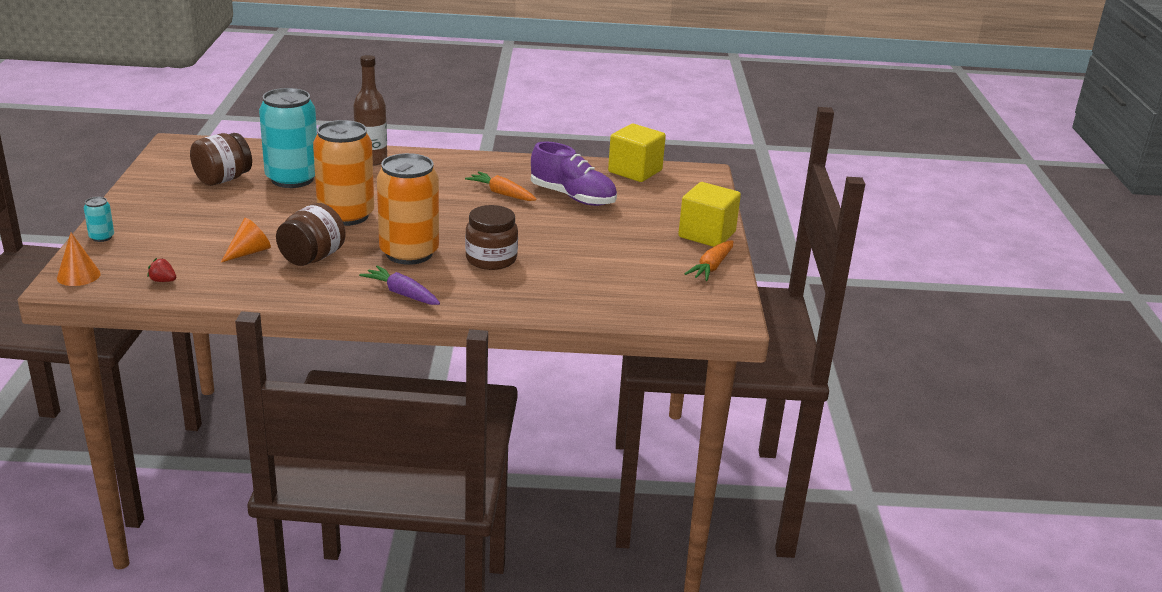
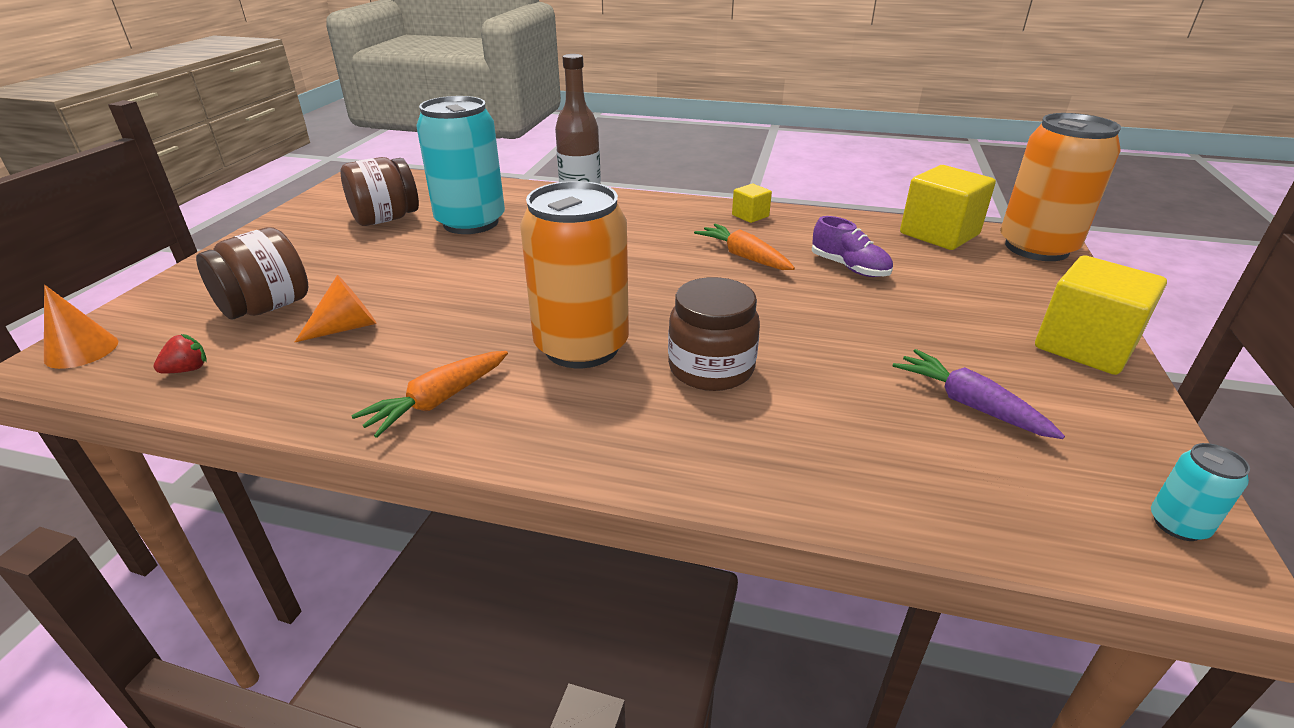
camera: 15 degrees right, 5 degrees up
turquoise can [84,197,114,242] -> turquoise can moved to [1151,443,1250,541]
red strawberry [147,258,176,282] -> red strawberry turned 105 degrees clockwise [153,334,207,374]
brown jar [276,203,346,266] -> brown jar moved to [196,227,308,319]
orange can [313,120,374,226] -> orange can moved to [1000,113,1121,261]
purple carrot [359,265,440,305] -> purple carrot moved to [893,349,1065,439]
purple shoe [531,141,617,206] -> purple shoe [812,216,893,277], size x0.61
orange carrot [684,241,733,281] -> orange carrot moved to [351,351,508,438]
none -> yellow cube [732,184,772,223]

